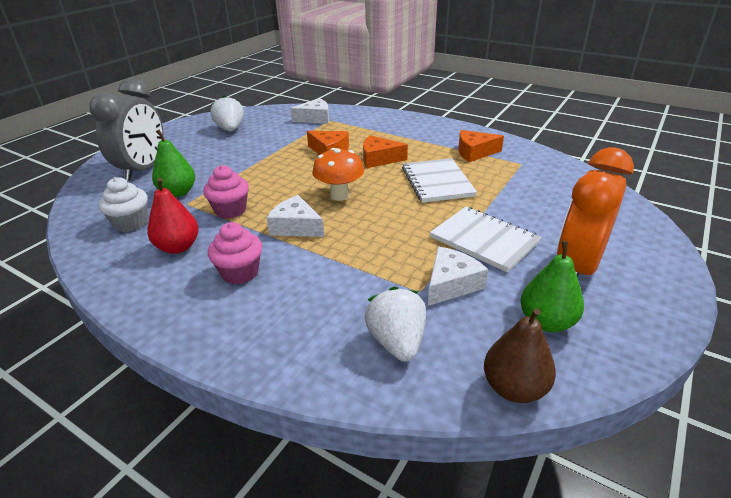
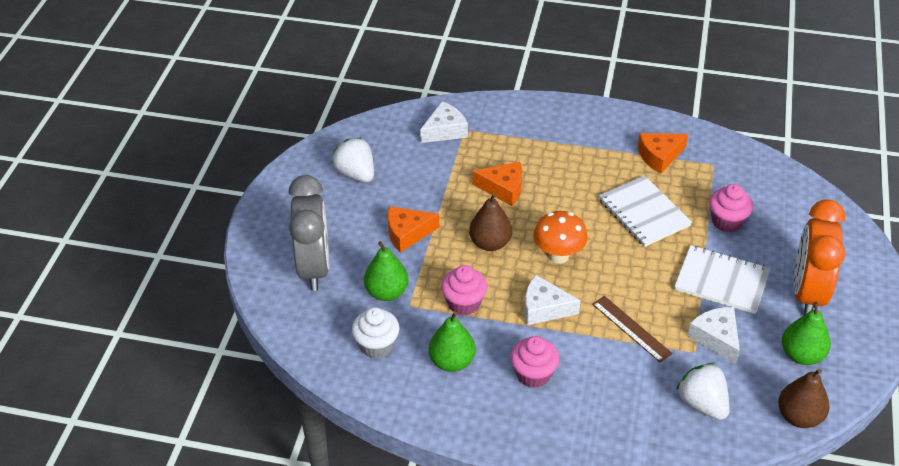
camera: 20 degrees left, 10 degrees up
red pear [147,178,198,254] -> green pear [429,311,476,372]
orange cheese [363,135,408,168] -> orange cheese moved to [388,206,439,253]
white cheese [428,247,488,306] -> white cheese turned 45 degrees counterclockwise [687,307,740,364]
none -> brown pear [469,193,512,251]
none -> brown ruler [592,296,673,363]
none -> pink cupcake [709,184,753,232]

